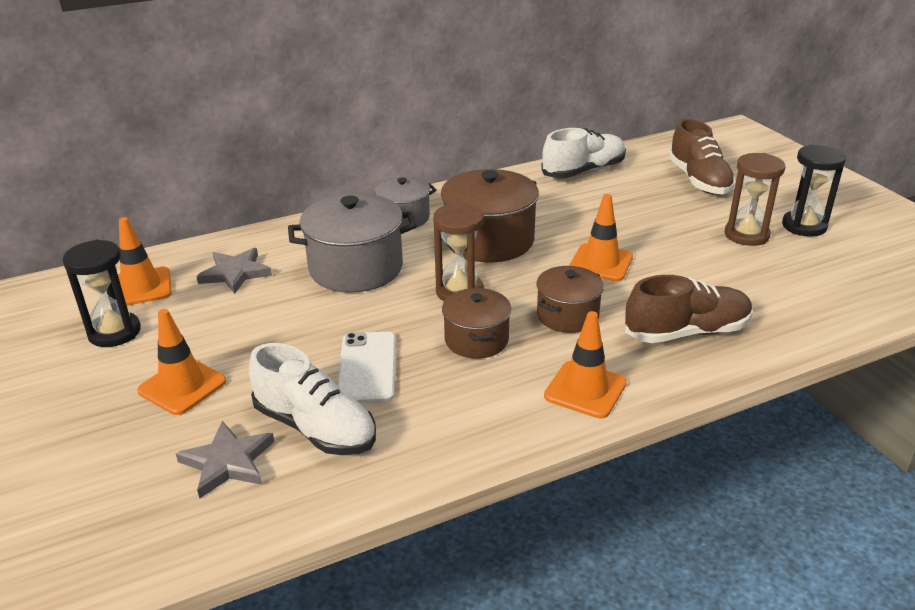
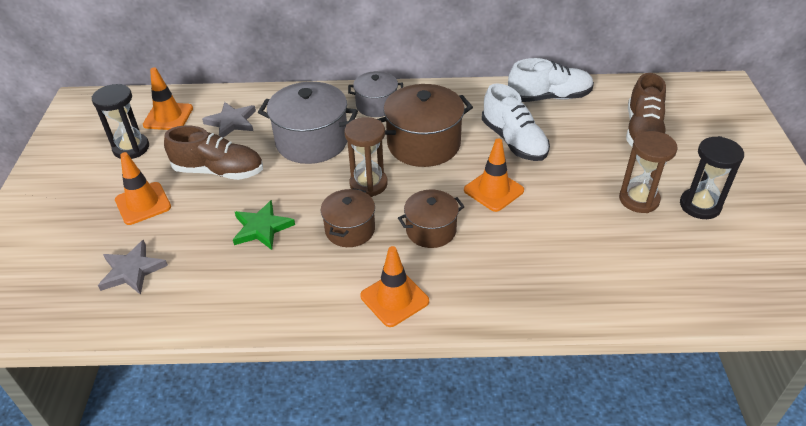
camera: 25 degrees right, 10 degrees up
white shoe [249,343,376,455] -> white shoe moved to [482,83,550,161]
white phone [337,332,396,403] -> green star [233,200,295,250]
brown shoe [625,275,753,343] -> brown shoe moved to [164,125,263,180]

